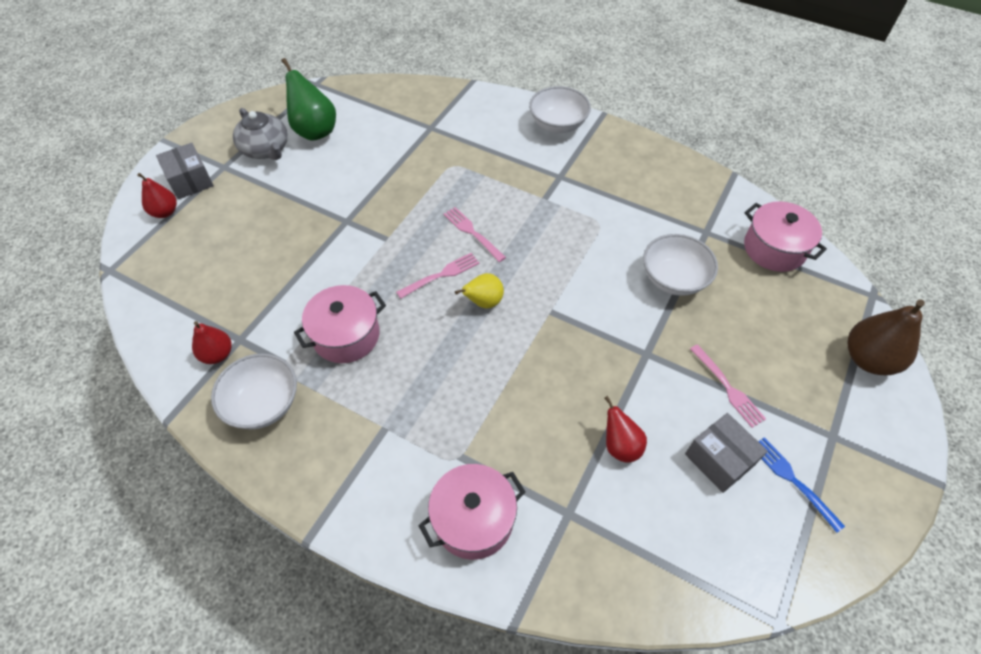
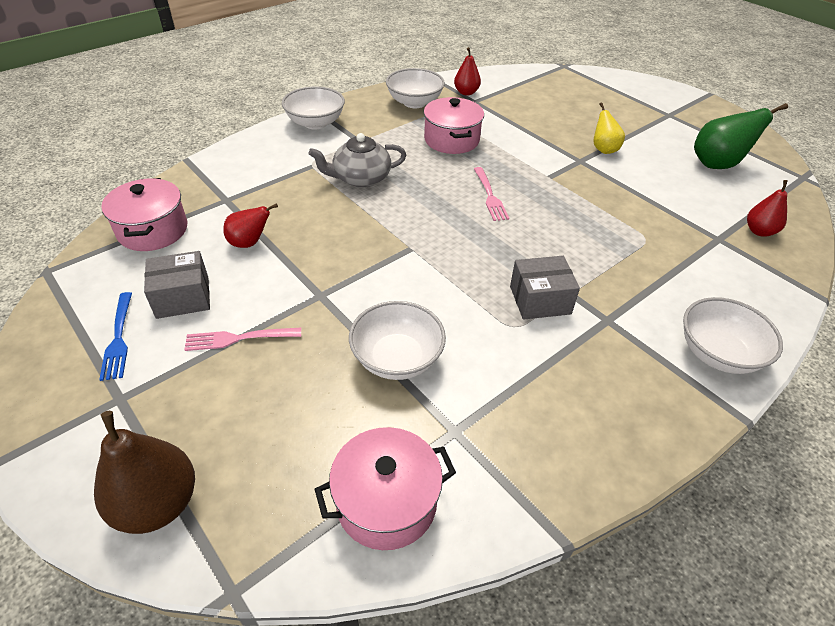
camera: 110 degrees right, 10 degrees down
red pear [137,173,177,218] -> red pear moved to [747,180,788,237]
grey box [156,143,214,199] -> grey box moved to [510,256,580,319]
grey teapot [233,108,288,160] -> grey teapot moved to [308,133,406,188]
pink pot [418,464,525,560] -> pink pot moved to [101,178,187,251]
pink fork [443,207,506,262] -> none
yellow pear [455,273,504,308] -> yellow pear moved to [593,103,625,154]
blue fork [758,437,845,533] -> blue fork turned 90 degrees clockwise [99,292,132,381]
none -> white bowl [282,86,345,129]

